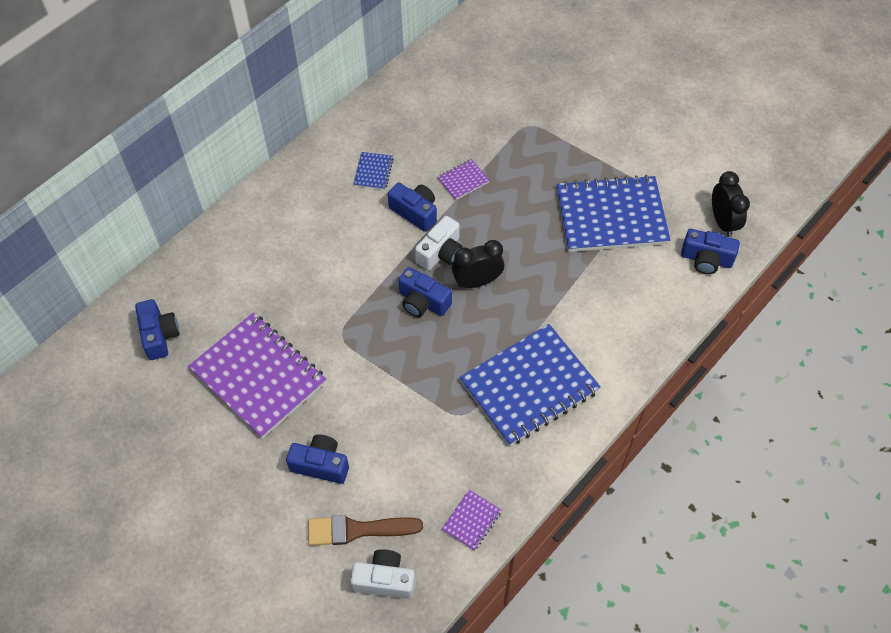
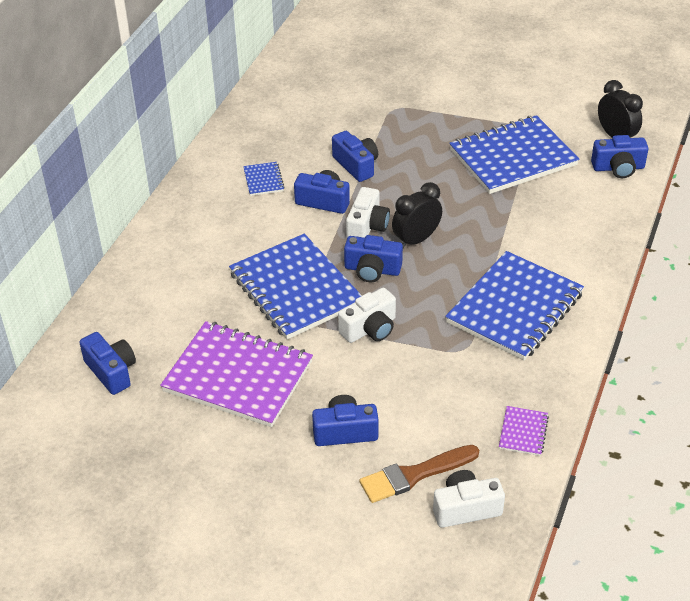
camera: 20 degrees left, 15 degrees down
purple notebook [437,159,490,200] -> blue camera [332,131,378,182]
none -> blue notebook [229,234,362,339]
none -> white camera [338,288,396,343]

